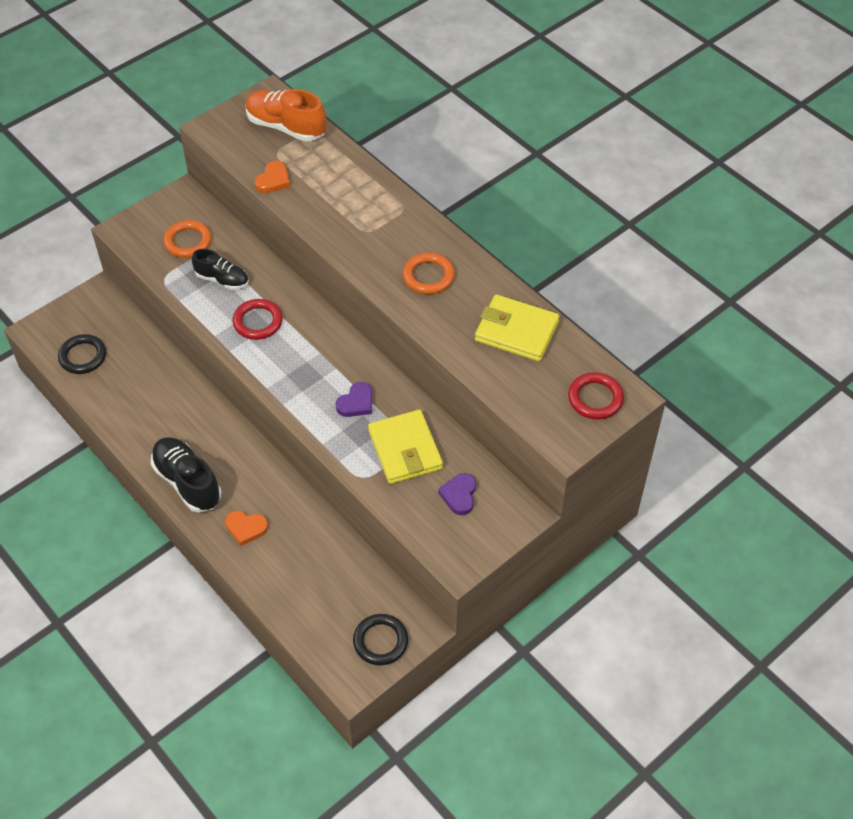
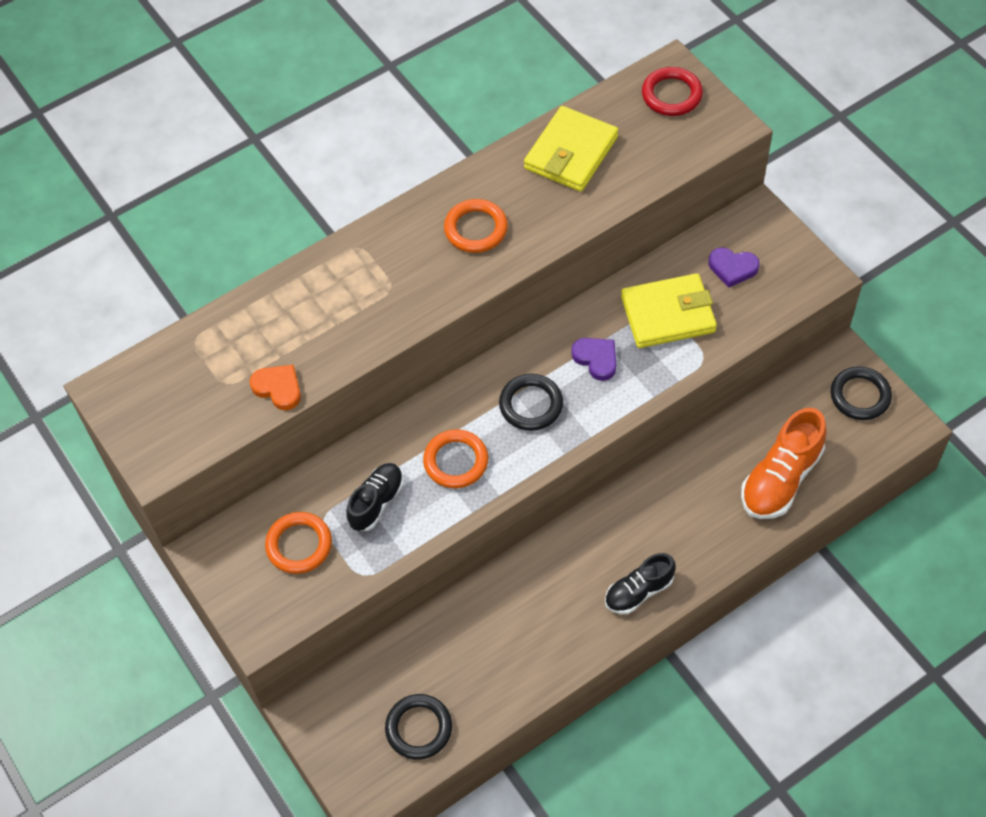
camera: 80 degrees left, 5 degrees up
black shoe [151,437,221,513] -> black shoe [605,553,676,614], size x0.64
orange heart [225,511,268,546] -> none
red ring [233,299,283,340] -> orange ring [423,429,488,488]
orange shoe [245,89,327,142] -> orange shoe moved to [741,408,827,519]
none -> black ring [499,374,563,431]

